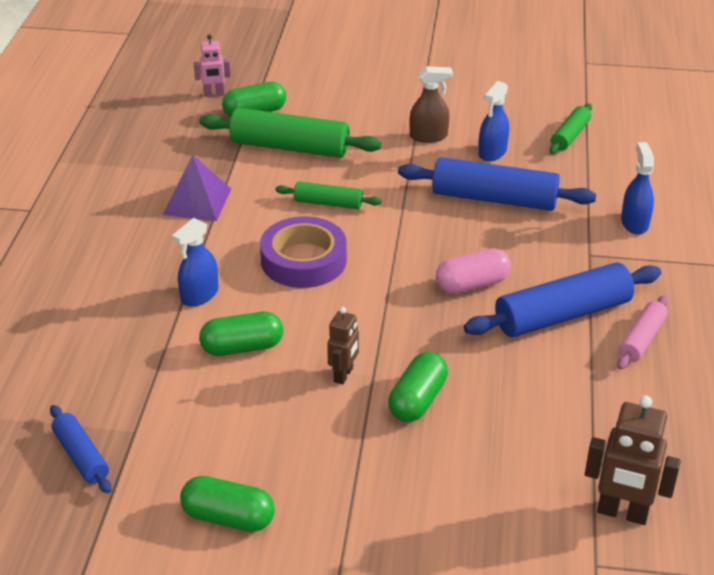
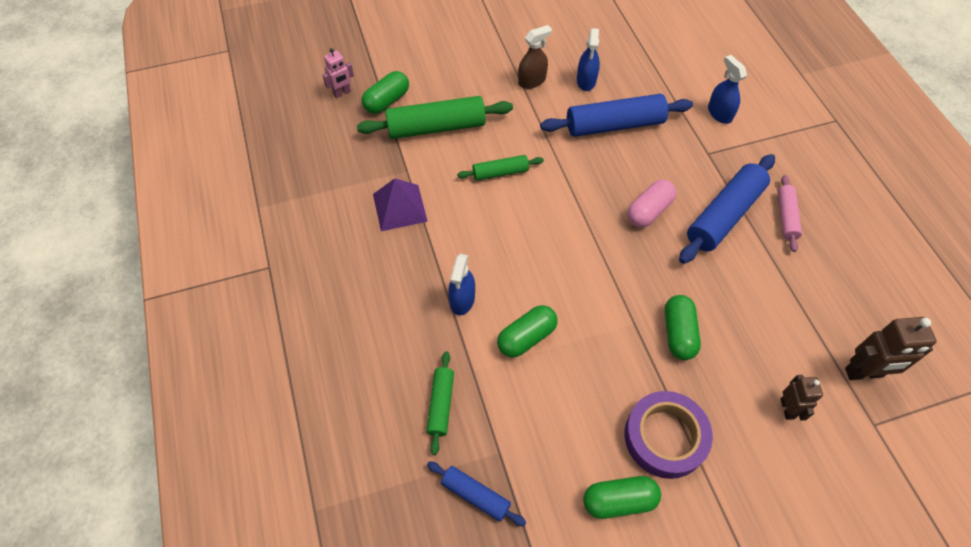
camera: 25 degrees left, 20 degrees up
purple tape [260,216,347,288] -> purple tape moved to [625,391,713,479]
brown robot [327,307,359,385] -> brown robot moved to [780,375,823,421]
green rolling pin [549,104,592,154] -> green rolling pin moved to [427,352,454,455]

